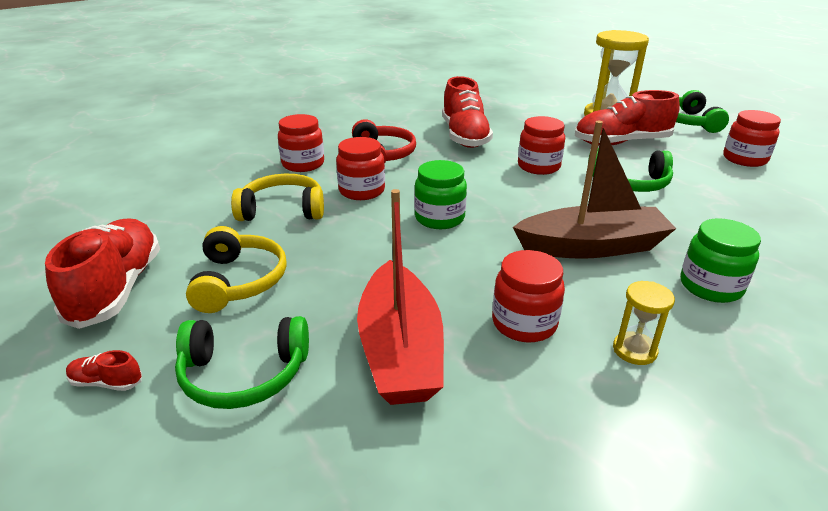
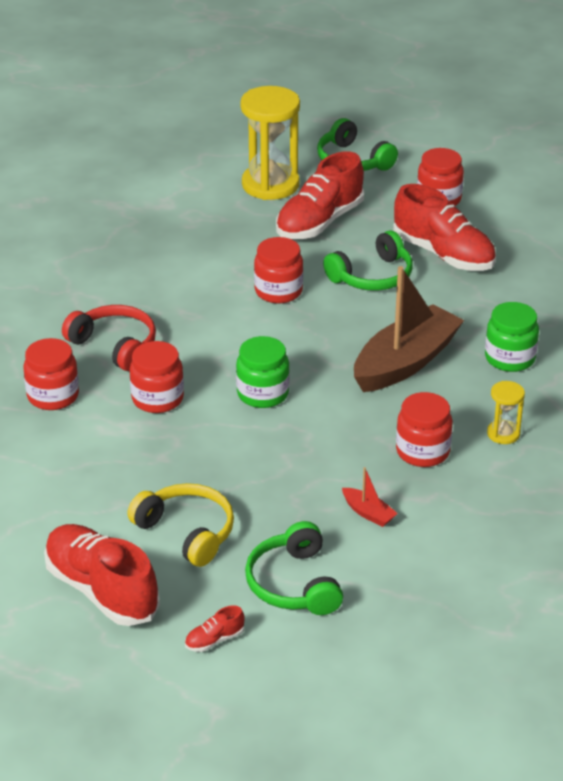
camera: 40 degrees left, 5 degrees up
green headphones [175,316,309,409] -> green headphones turned 120 degrees clockwise [245,521,343,615]
yellow headphones [231,174,324,221] -> none
red boat [357,189,444,405] -> red boat [342,467,398,527], size x0.41
red shoe [442,76,493,148] -> red shoe moved to [393,184,496,271]

